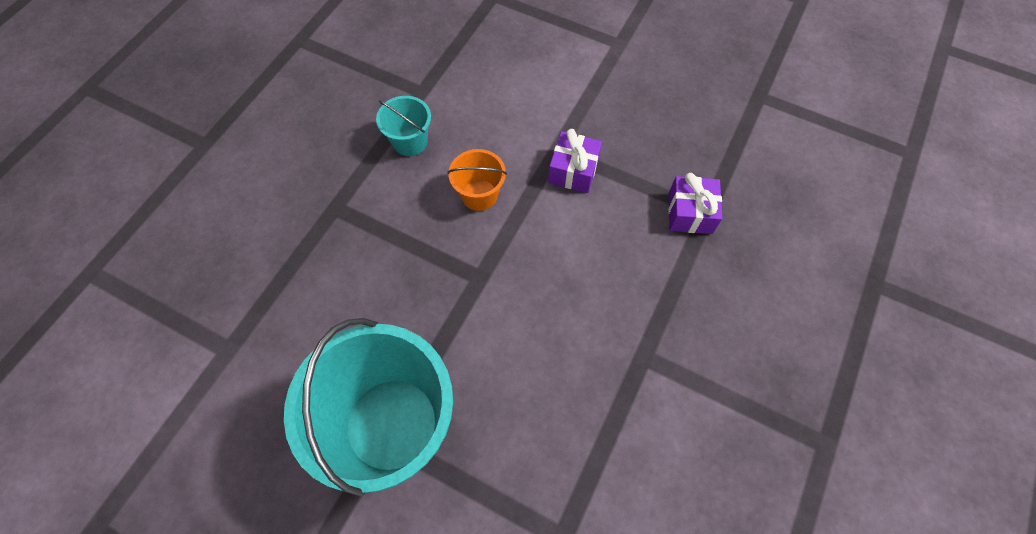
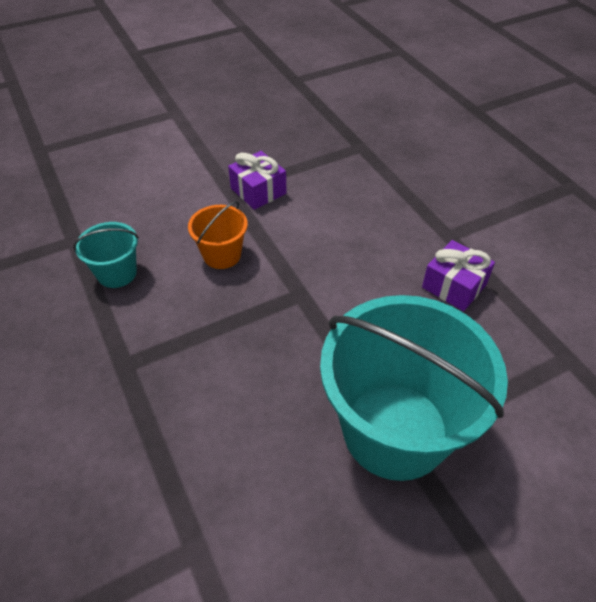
camera: 55 degrees left, 15 degrees down
purple gift [668,173,722,234] -> purple gift moved to [422,240,495,311]

